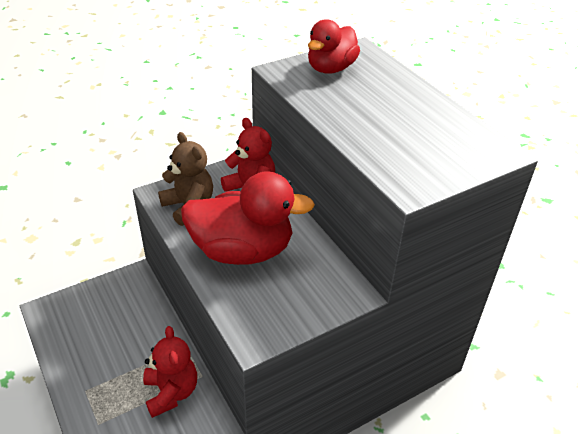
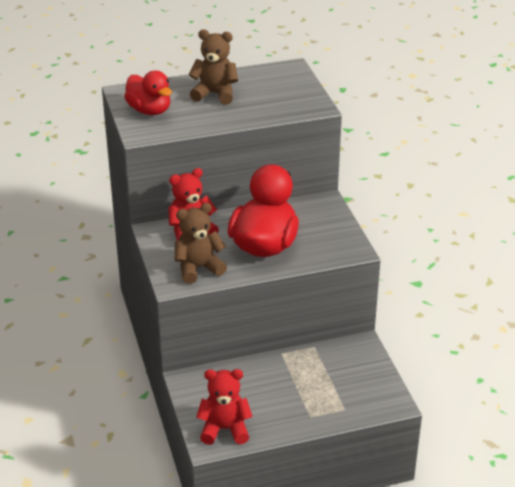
camera: 75 degrees left, 5 degrees down
red teddy bear [143,326,197,418] -> red teddy bear moved to [196,369,253,445]
none -> brown teddy bear [188,29,238,105]

